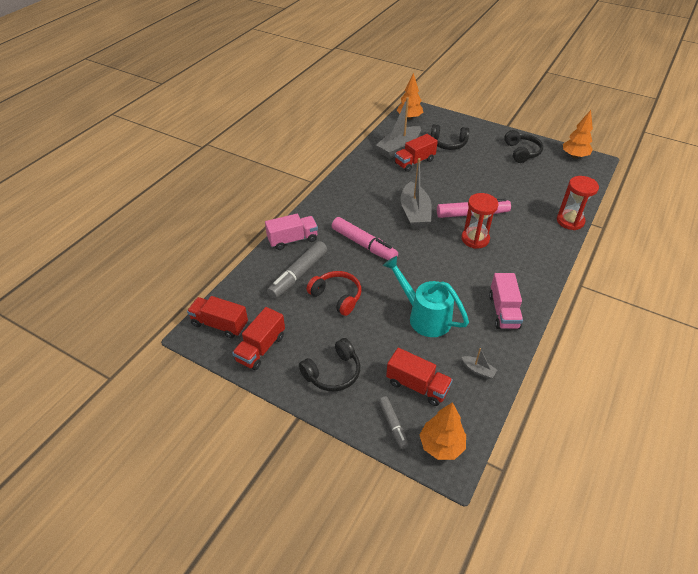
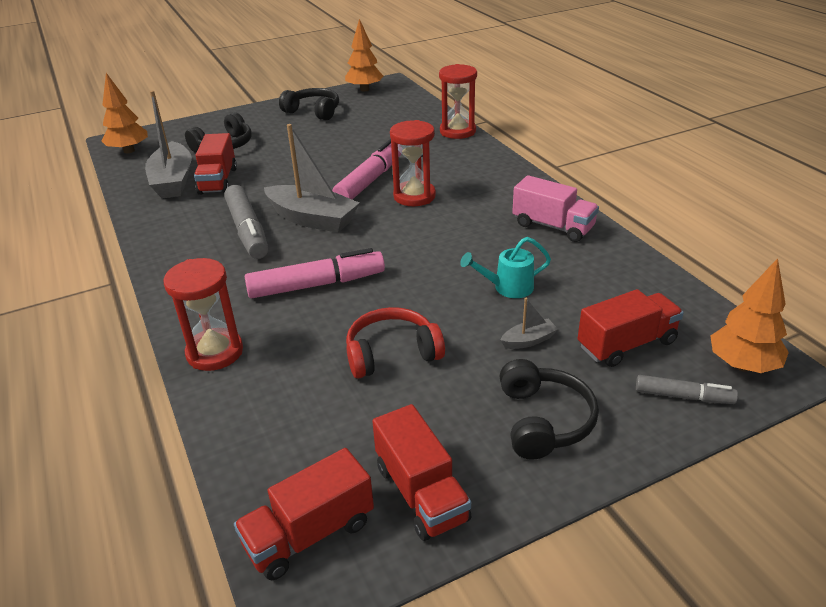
camera: 55 degrees left, 10 degrees down
pink truck [265,214,318,250] -> red hourglass [164,258,243,371]
grey marker [267,241,327,299] -> grey marker moved to [224,185,268,259]
turquoise watering can [383,256,469,337] -> turquoise watering can [460,237,551,298], size x0.57
grey boat [462,348,497,379] -> grey boat moved to [501,298,558,349]

